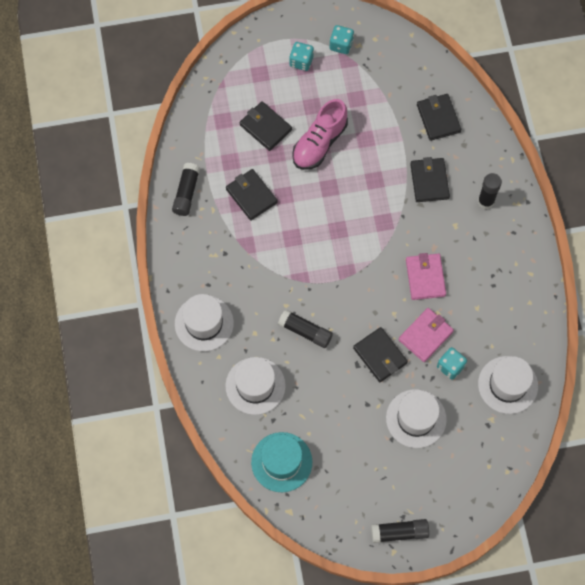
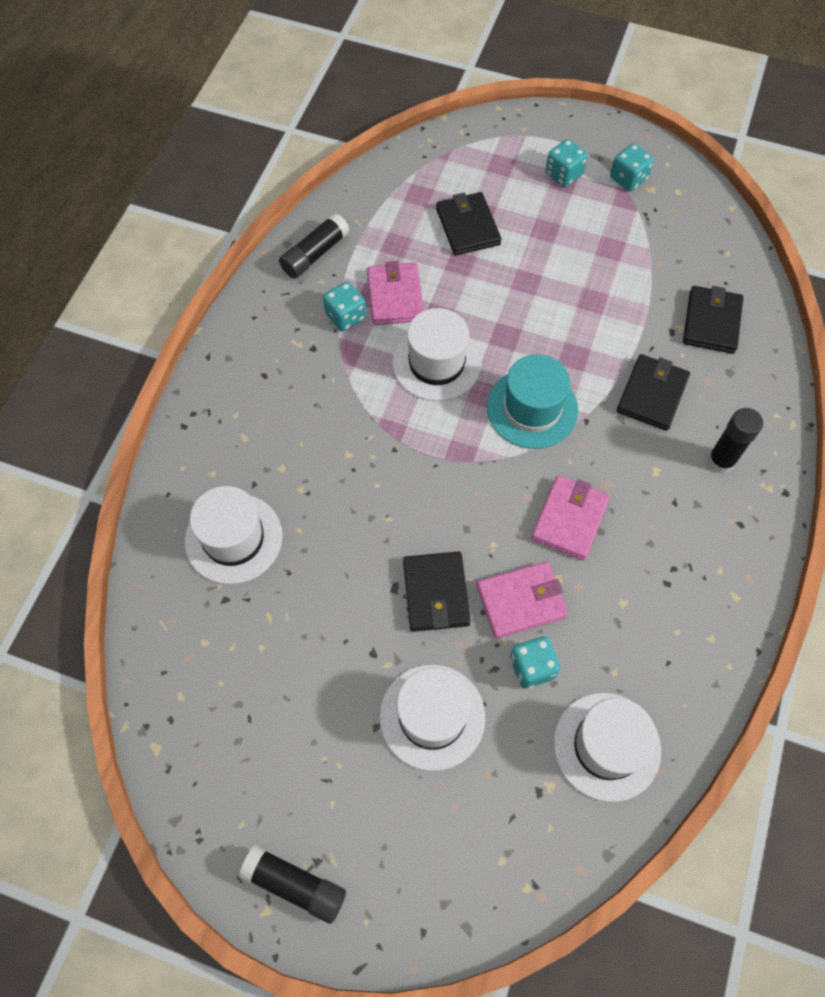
camera: 30 degrees right, 5 degrees down
white hat [175,294,234,352] -> white hat moved to [392,308,482,401]
black wallet [226,169,278,221] -> pink wallet [367,261,424,325]
turquoise hat [251,432,312,492] -> turquoise hat moved to [487,354,578,449]
black glue stick [278,309,333,348] -> none
pink shoe [292,99,348,170] -> none
none -> turquoise dice [323,281,366,332]

